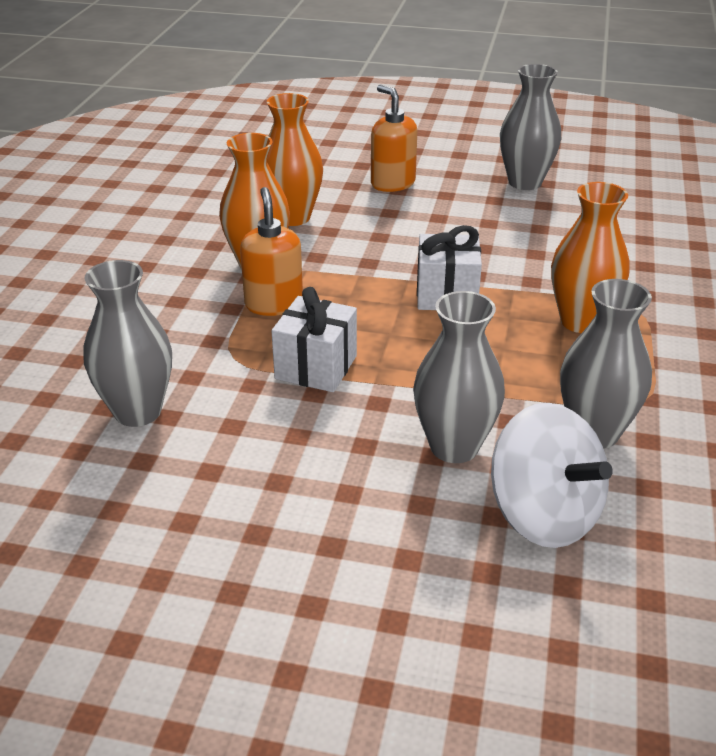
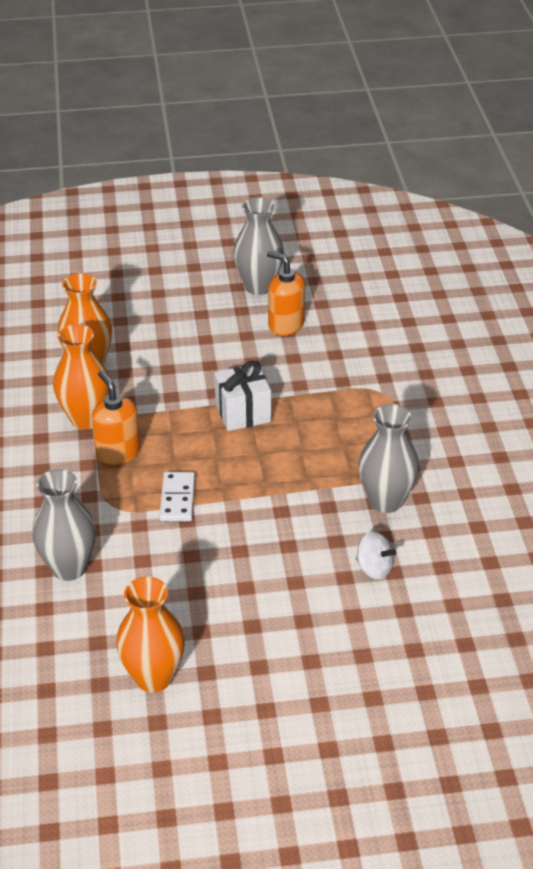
camera: 20 degrees left, 5 degrees up
white gift [271,287,357,392] -> white domino [159,472,195,522]
orange soap dispenser [371,85,417,192] -> orange soap dispenser moved to [267,251,305,336]
grey vase [413,291,505,463] -> none
white spinning top [491,403,613,548] -> white spinning top [355,532,396,580], size x0.52
orange vase [551,182,630,333] -> orange vase moved to [116,577,185,692]

